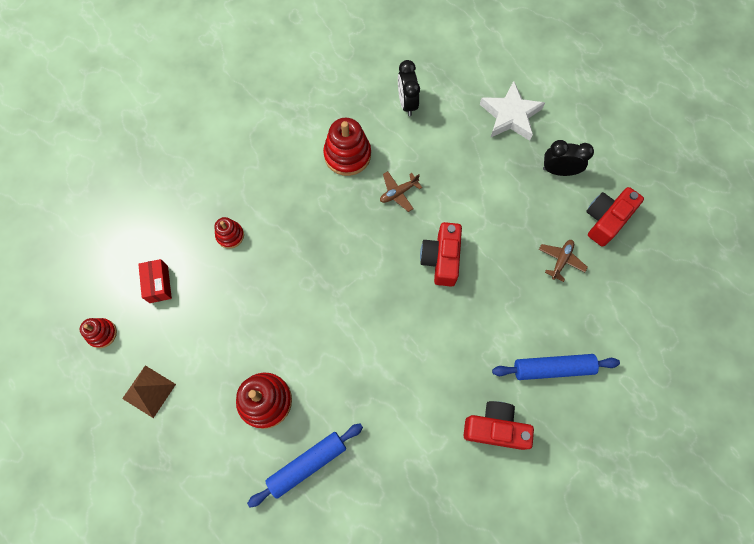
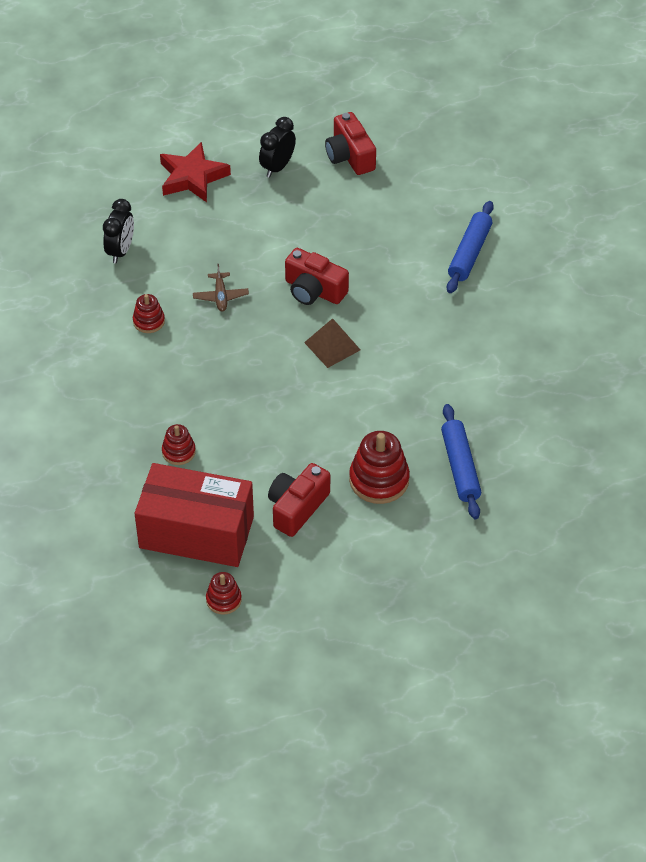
camera: 65 degrees left, 20 degrees down
brown pyramid [122,365,176,418] -> brown pyramid moved to [304,318,360,368]
red box [138,259,172,303] -> red box [135,463,254,567], size x2.38
red stacking toy [323,118,371,176] -> red stacking toy [133,294,165,333], size x0.57
black clock [398,60,420,116] -> black clock turned 90 degrees counterclockwise [103,199,134,264]
red camera [463,401,534,450] -> red camera moved to [268,463,330,537]
white star [480,81,545,141] -> red star [160,142,231,202]
brown plane [539,240,588,282] -> none

